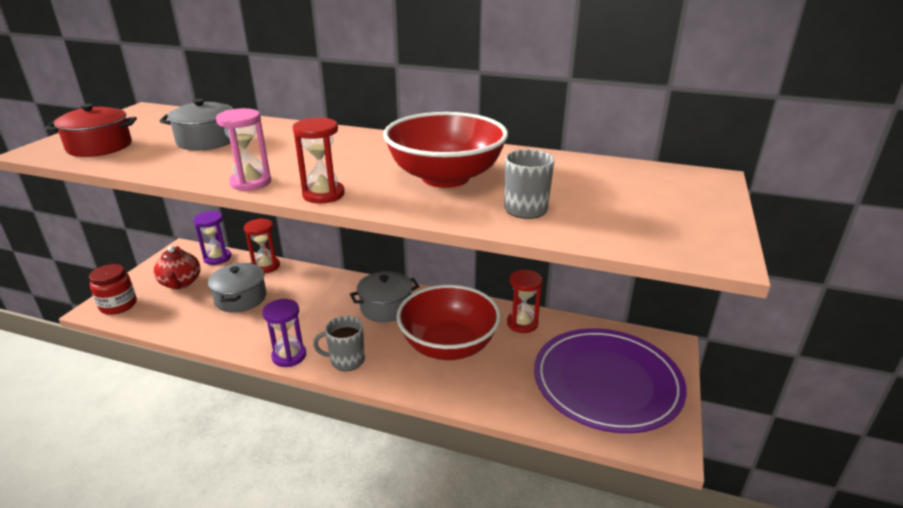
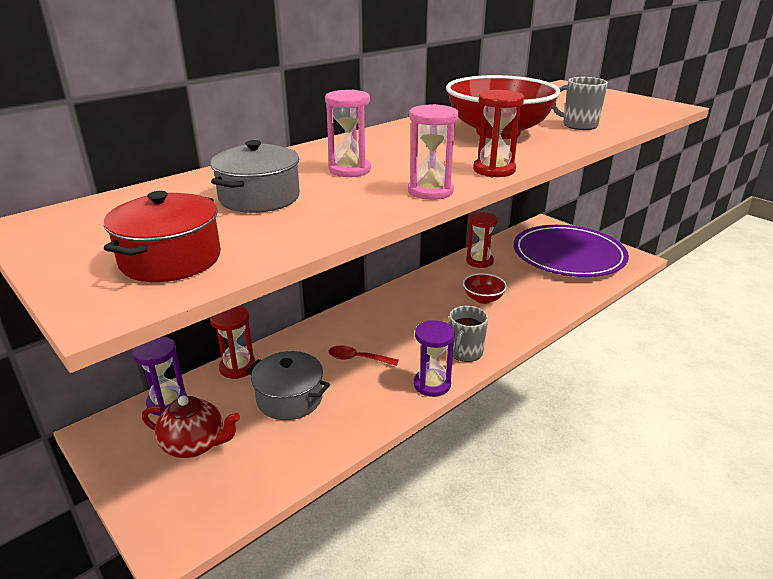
camera: 60 degrees left, 0 degrees up
red jar [89,264,137,315] -> none
grey pot [350,271,419,322] -> none
red bowl [396,285,501,360] -> red bowl [463,273,507,304], size x0.47
none -> pink hourglass [325,90,371,177]
none -> red spoon [328,345,398,366]

